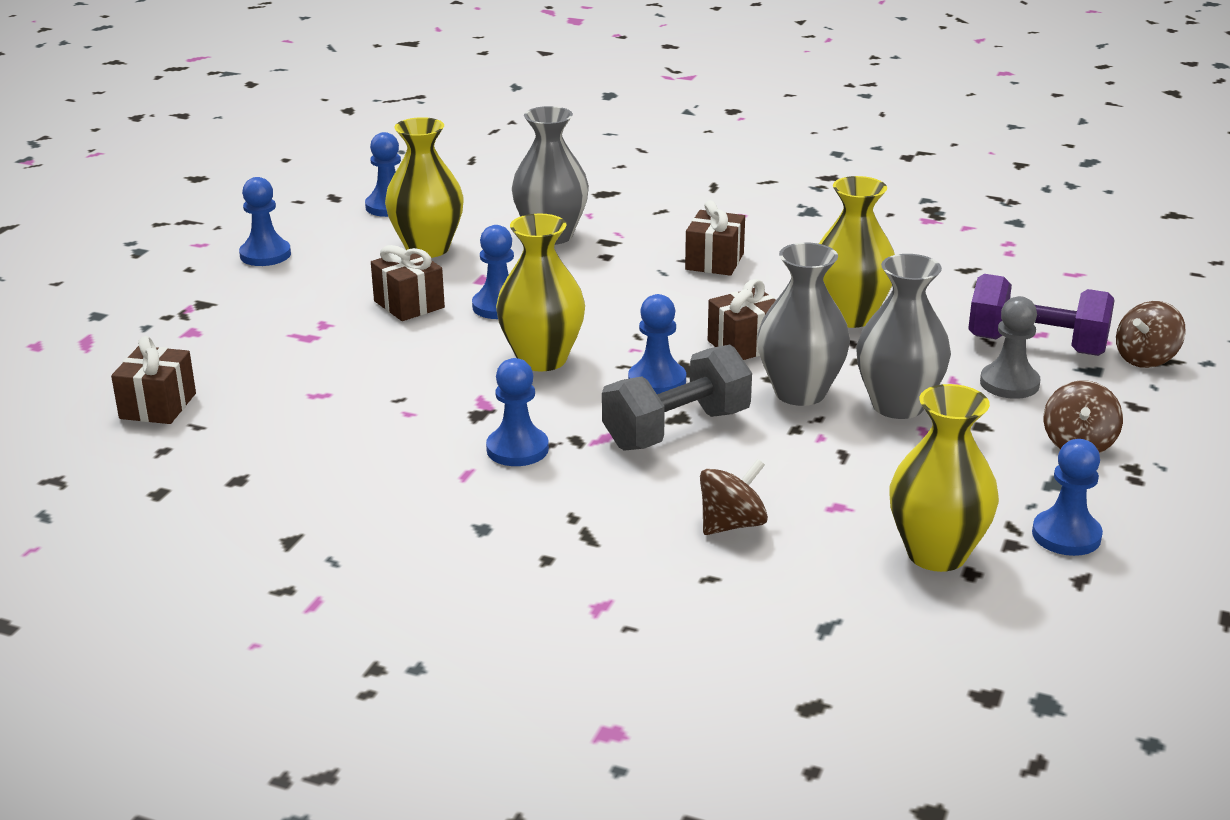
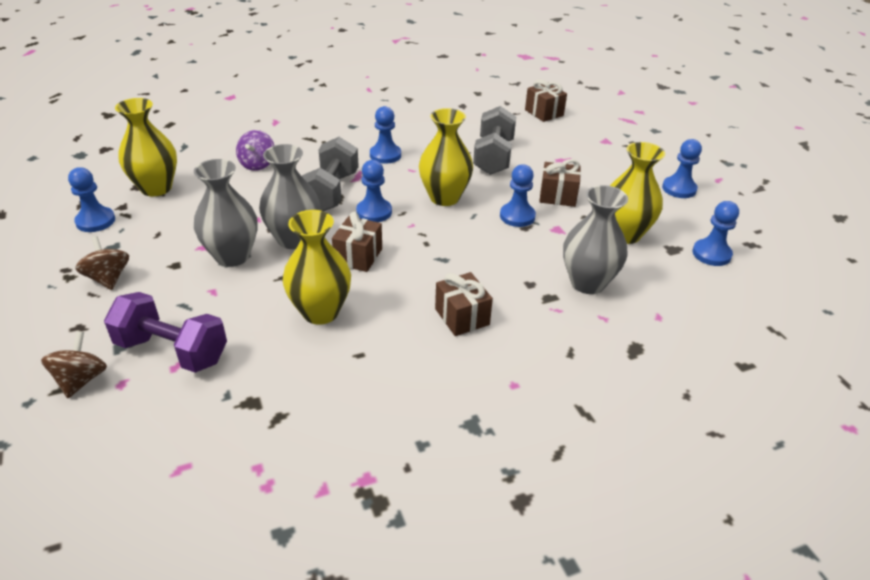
camera: 135 degrees right, 10 degrees up
brown spinning top [700,459,768,535] -> purple spinning top [236,130,274,171]
purple dumbbell [968,274,1115,356] -> purple dumbbell turned 45 degrees clockwise [104,292,227,373]
grey pawn [980,296,1041,399] -> none
none -> grey dumbbell [473,106,516,175]

